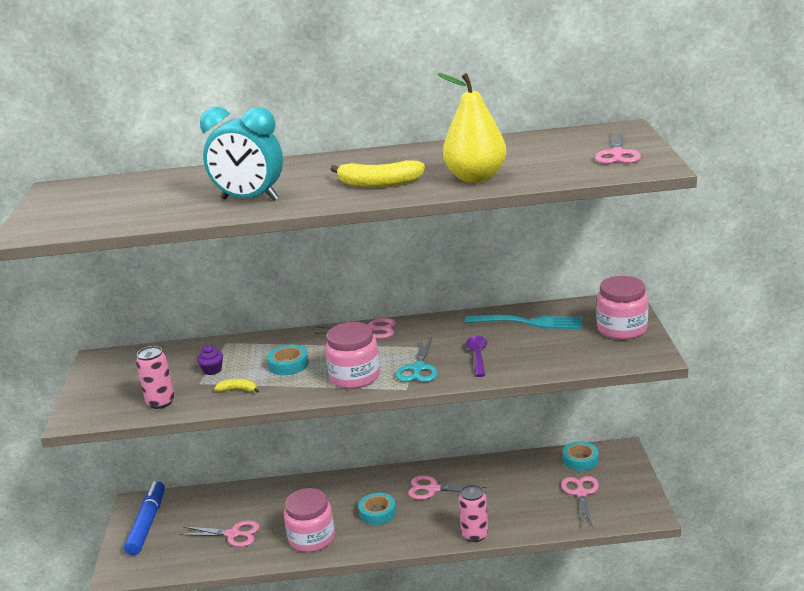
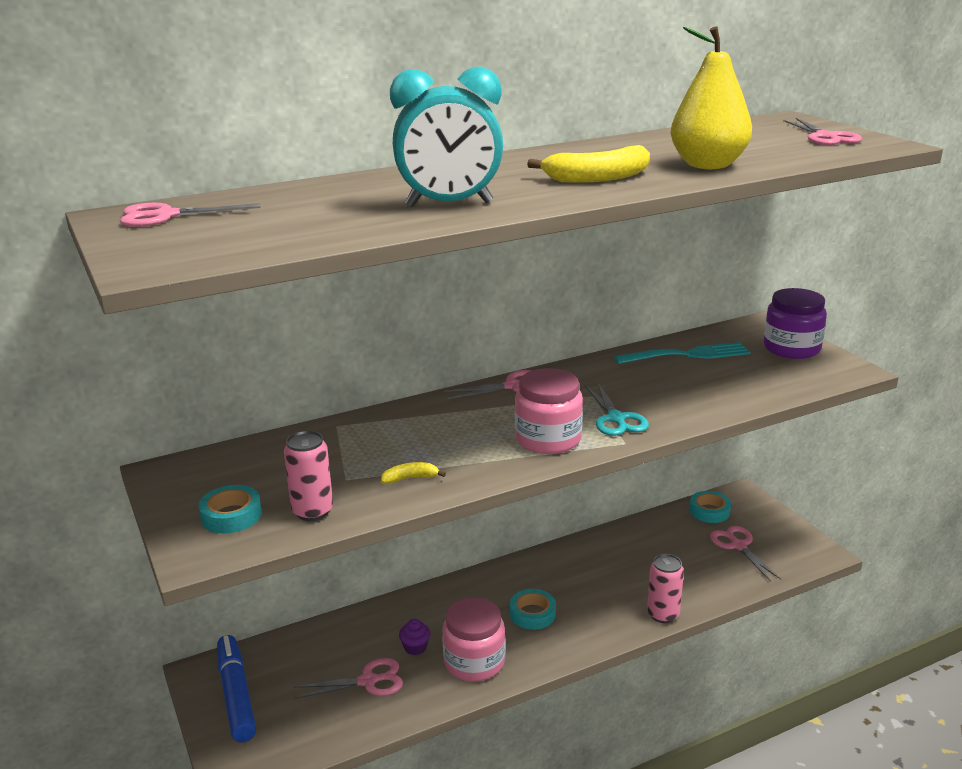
camera: 25 degrees left, 0 degrees up
purple cupcake [197,345,223,375] -> purple cupcake moved to [399,619,431,655]
turquoise tape [267,345,308,375] -> turquoise tape moved to [199,485,262,533]
pink scissors [408,475,486,500] -> pink scissors moved to [120,203,261,227]
purple spoon [466,336,487,377] -> none
pink jar [597,276,648,340] -> purple jar [764,288,827,359]

